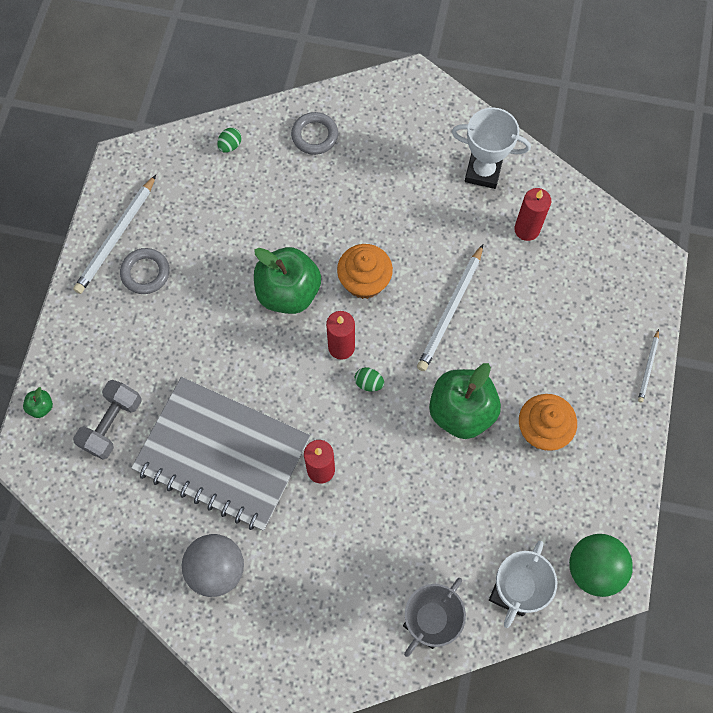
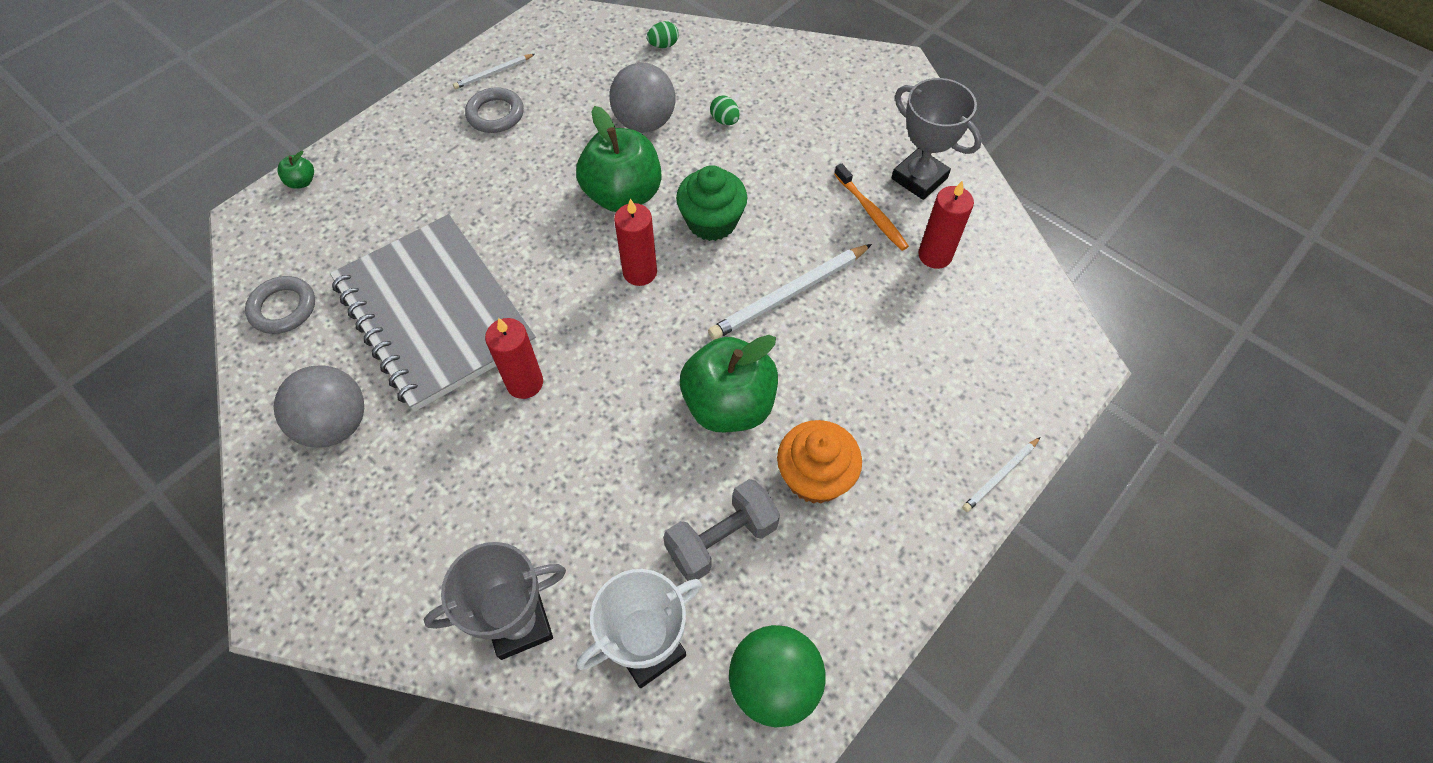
camera: 30 degrees right, 10 degrees down
white pencil [73,175,156,294] -> white pencil [453,54,535,89], size x0.53
grey dumbbell [73,380,142,460] -> grey dumbbell moved to [663,479,780,581]
grey ring [291,112,338,155] -> grey ring moved to [245,276,315,334]
orange cupcake [337,244,393,299] -> green cupcake [676,165,747,241]
green egg [355,367,384,392] -> green egg moved to [710,96,740,125]
white trophy [452,108,531,189] -> grey trophy [892,78,982,200]
none -> grey ball [610,63,676,132]
none -> orange toothbrush [834,164,909,251]

